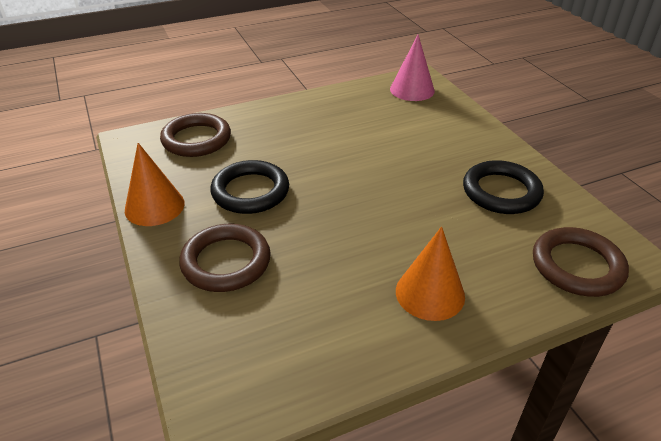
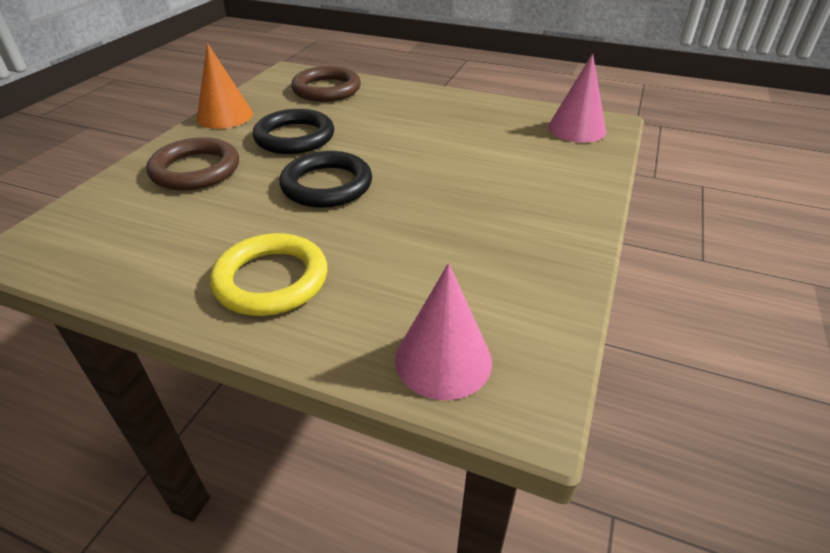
camera: 45 degrees right, 0 degrees up
orange cone [396,226,465,321] -> yellow ring [210,233,327,316]
black ring [463,160,544,214] -> black ring moved to [279,151,372,208]
brown ring [533,227,629,297] -> pink cone [395,263,492,400]

